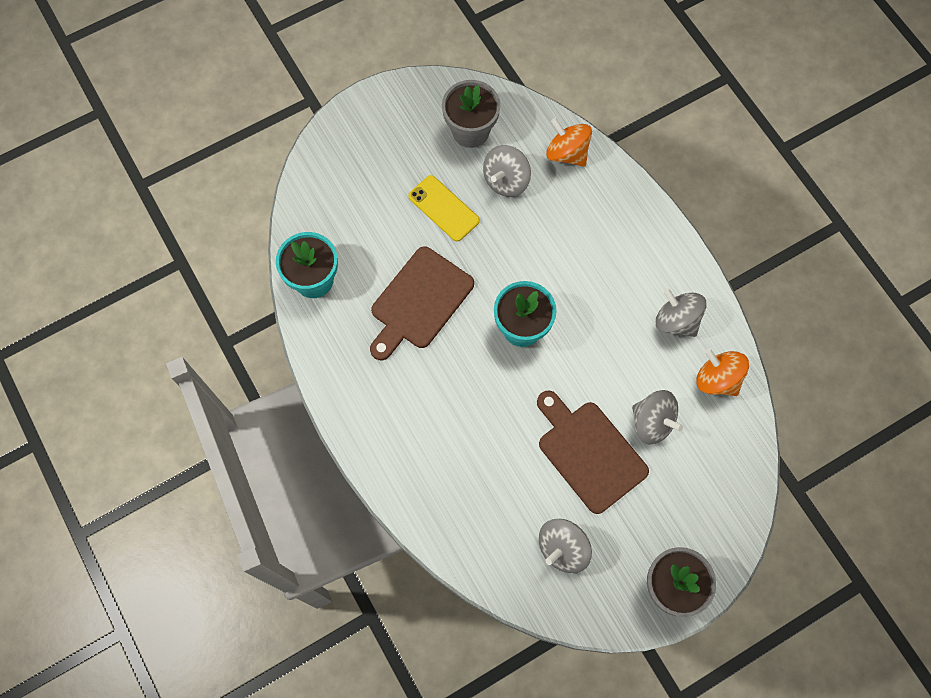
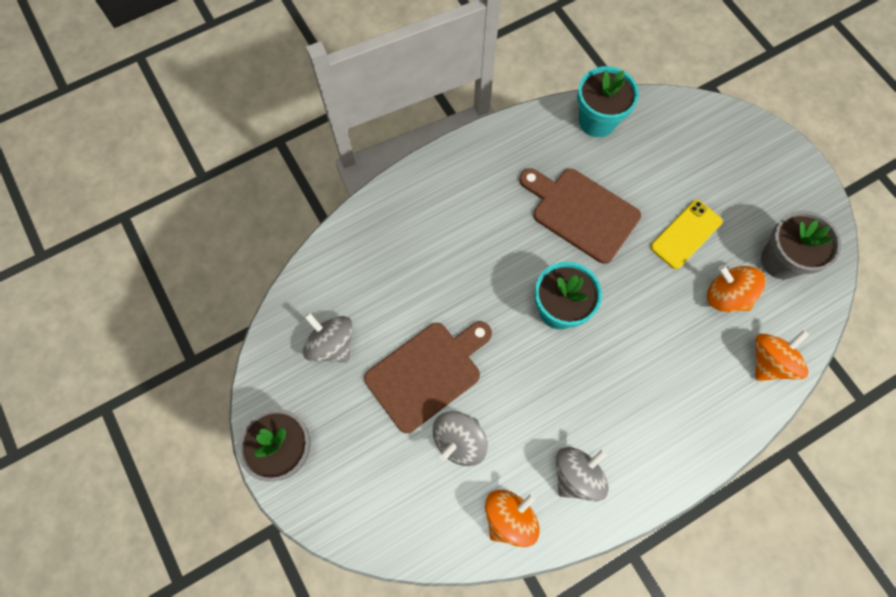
camera: 90 degrees right, 0 degrees up
grey spinning top [483,145,531,197] -> orange spinning top [707,265,765,312]

